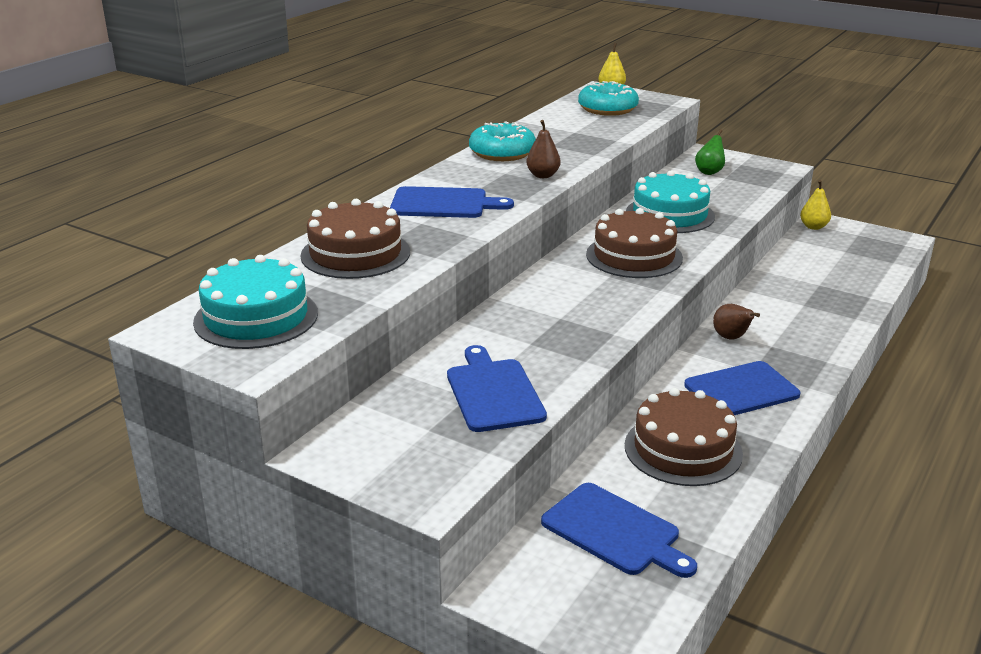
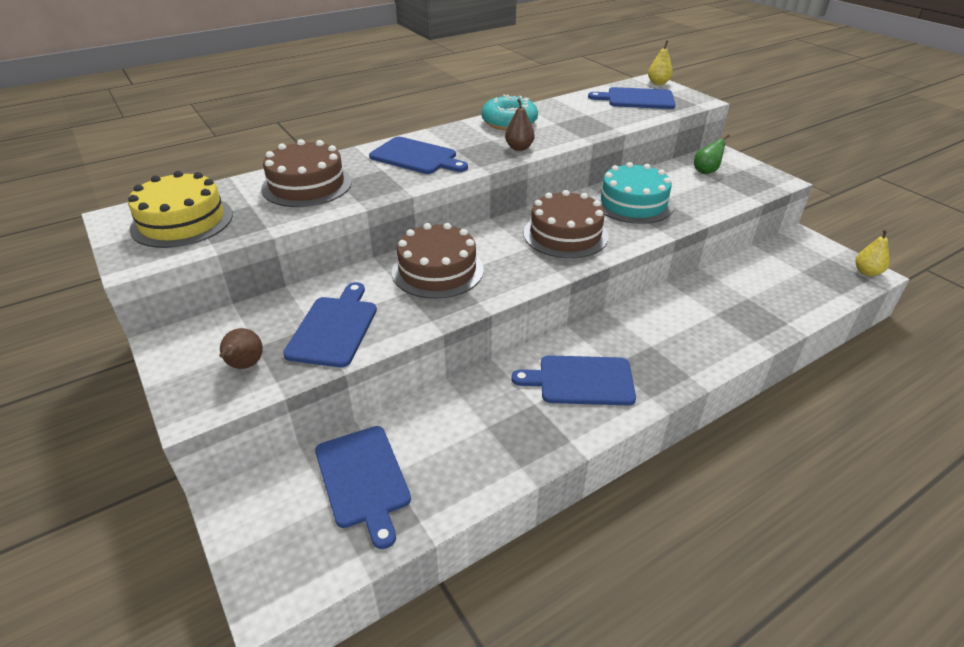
camera: 25 degrees right, 10 degrees up
turquoise cake [193,255,318,349] -> yellow cake [128,171,233,248]
turquoise donut [578,81,639,116] -> blue cutting board [588,87,675,109]
brown cake [625,388,743,486] -> brown cake moved to [392,223,484,299]
brown pear [713,304,760,340] -> brown pear moved to [219,328,263,369]
yellow pear [800,180,831,230] -> yellow pear moved to [855,229,890,276]

